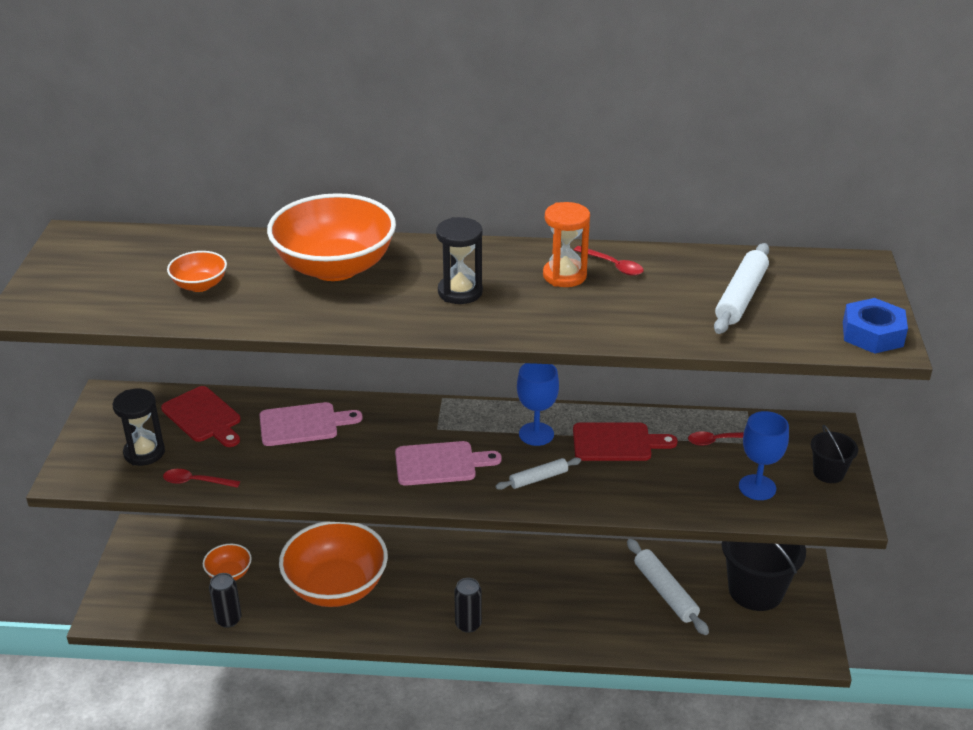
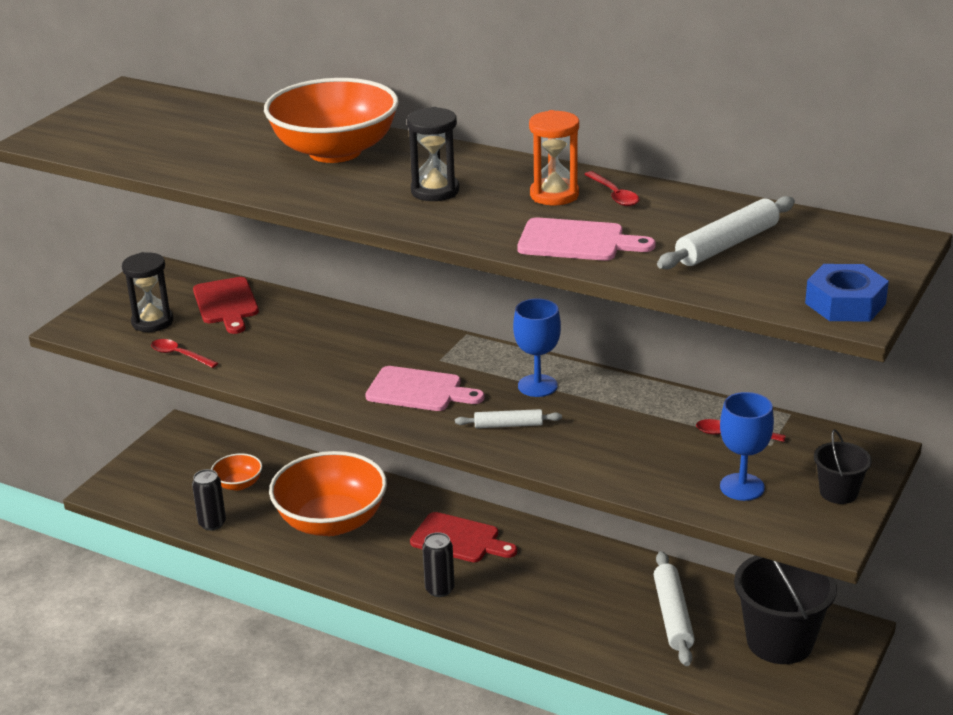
camera: 25 degrees right, 5 degrees down
orange bowl [167,251,227,292] -> none
pink cutting board [260,402,363,446] -> pink cutting board moved to [517,218,656,261]
red cutting board [573,422,678,461] -> red cutting board moved to [410,512,517,562]

